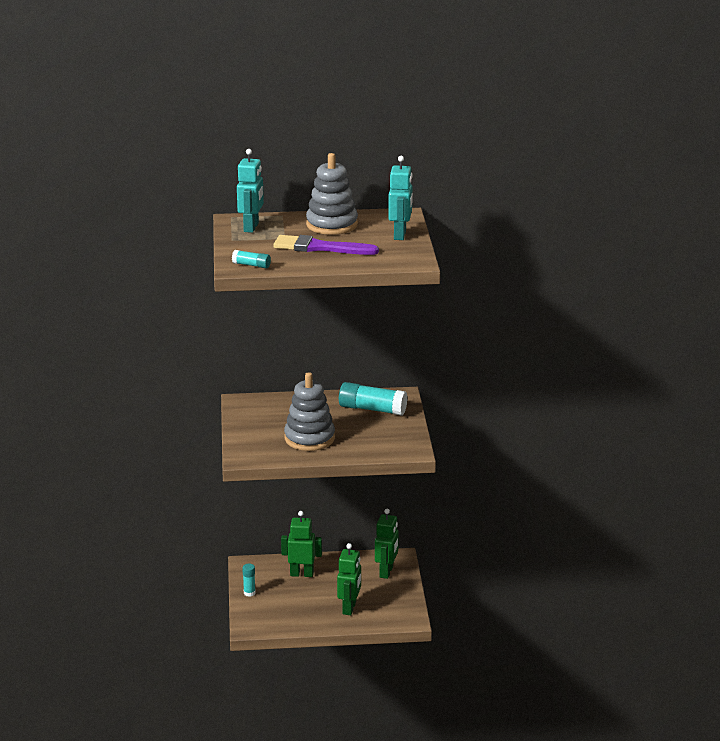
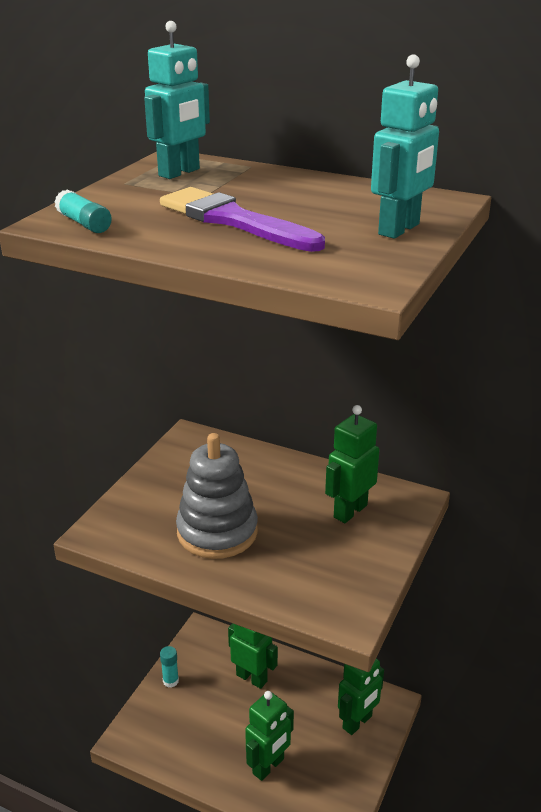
camera: 30 degrees right, 5 degrees up
grey stacking toy [306,153,358,235] -> none
turquoise glue stick [339,382,408,416] -> green robot [325,405,380,523]

